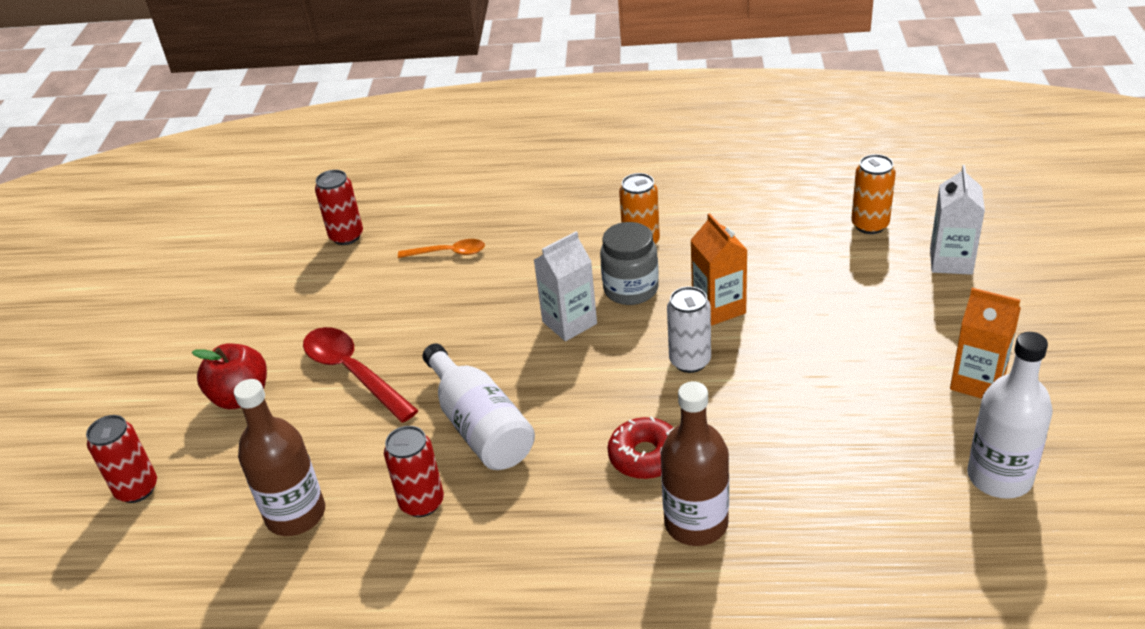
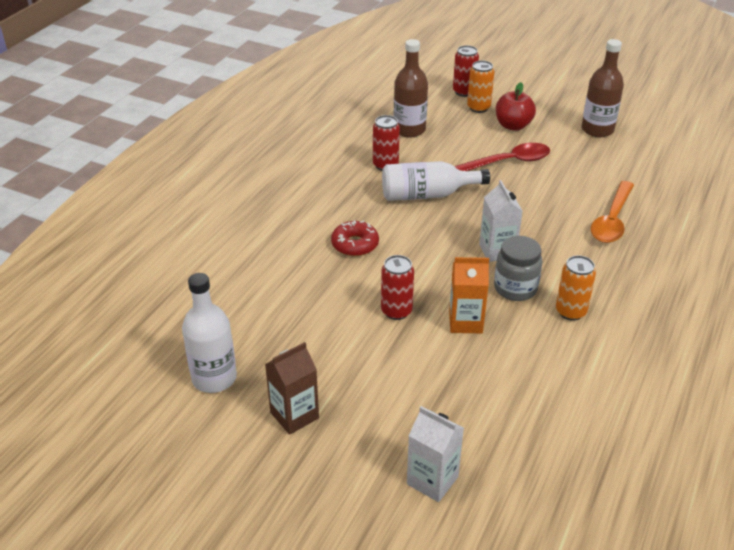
camera: 110 degrees right, 0 degrees up
red can [315,170,363,245] -> red can moved to [381,255,414,320]
orange spoon [398,239,485,258] -> orange spoon [591,181,634,243], size x1.70
brown bottle [661,381,729,546] -> brown bottle moved to [582,39,624,137]
white can [667,286,711,373] -> none
orange can [851,154,896,234] -> orange can moved to [467,60,494,113]
orange carton [950,288,1021,399] -> brown carton [265,342,319,435]

